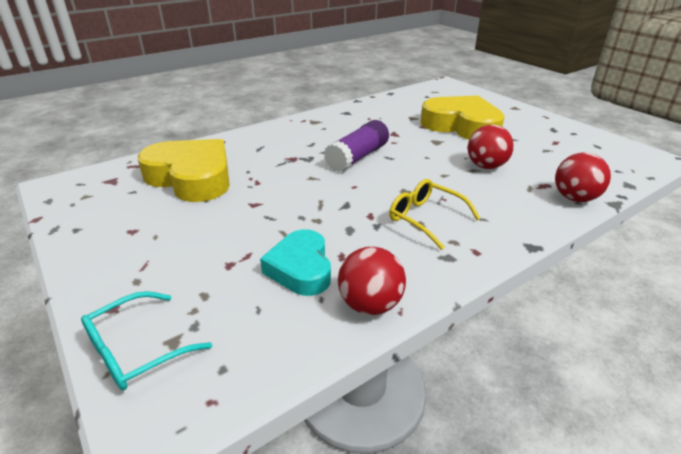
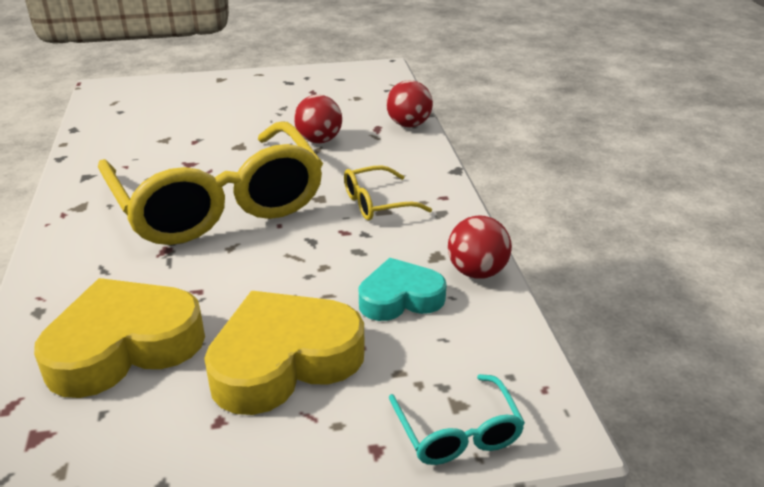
camera: 65 degrees left, 0 degrees up
turquoise heart [260,229,331,296] -> turquoise heart turned 150 degrees clockwise [359,258,447,321]
purple glue stick [324,120,389,172] -> yellow glasses [98,122,323,245]
yellow heart [421,96,505,140] -> yellow heart moved to [204,291,365,415]

